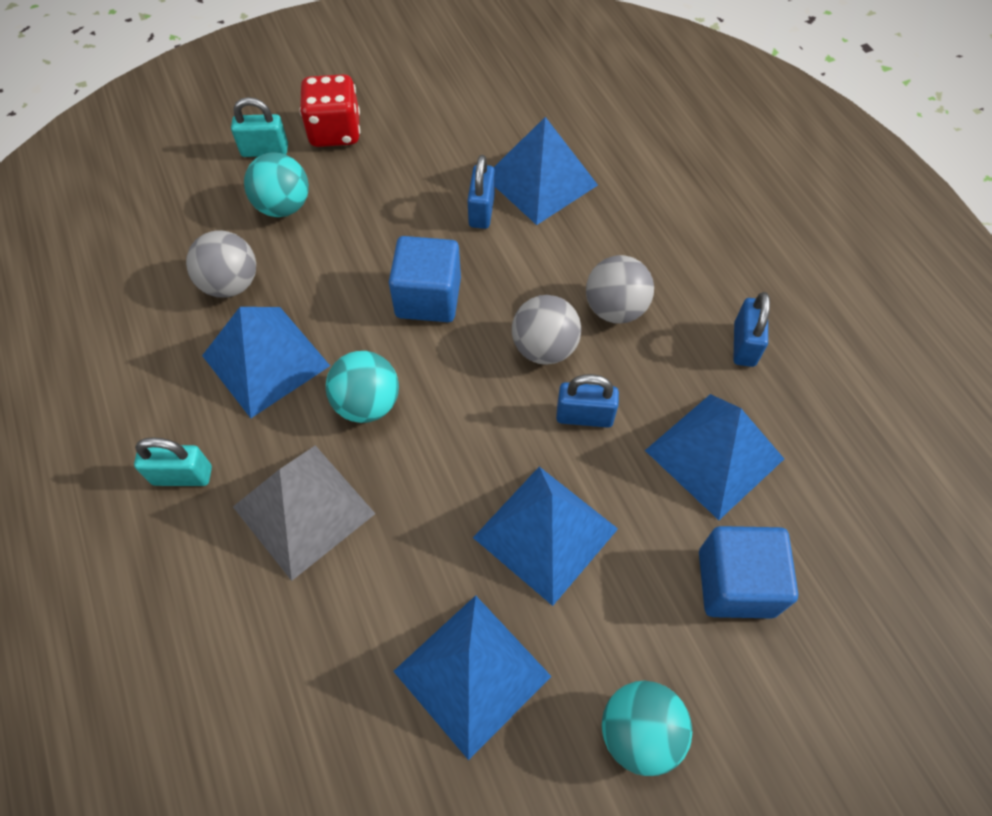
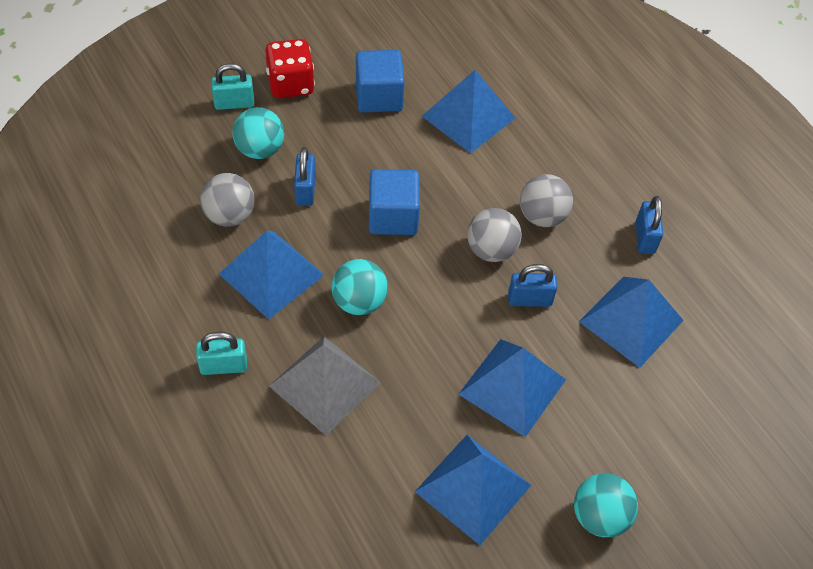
camera: 10 degrees left, 5 degrees down
blue padlock [468,155,495,229] -> blue padlock moved to [294,147,316,206]
blue cube [699,526,798,619] -> blue cube moved to [356,50,405,113]

